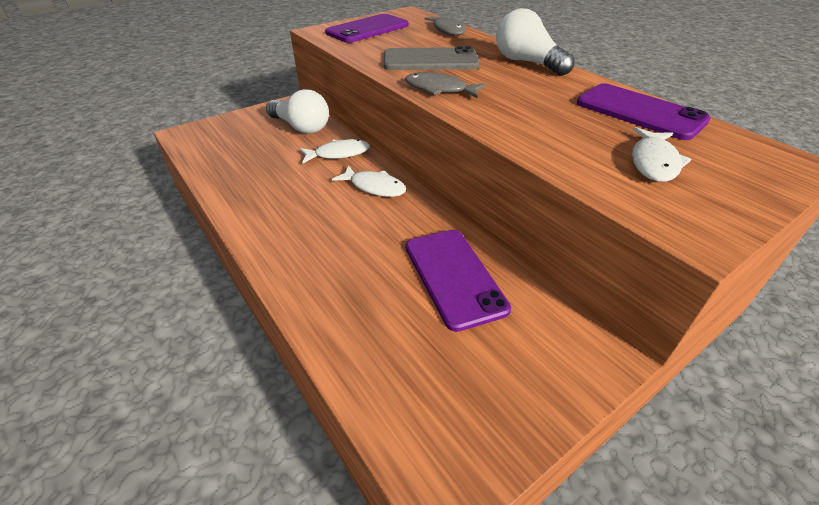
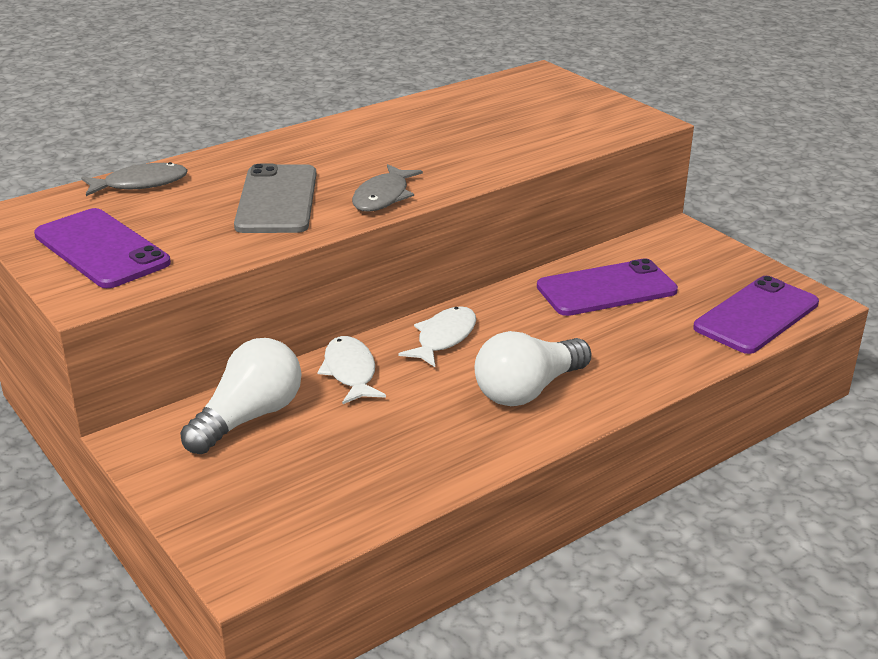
camera: 90 degrees left, 10 degrees down
white light bulb [496,8,575,76] -> white light bulb moved to [475,331,592,406]
purple phone [577,83,710,140] -> purple phone moved to [693,276,819,354]
white fish [632,127,691,182] -> none

